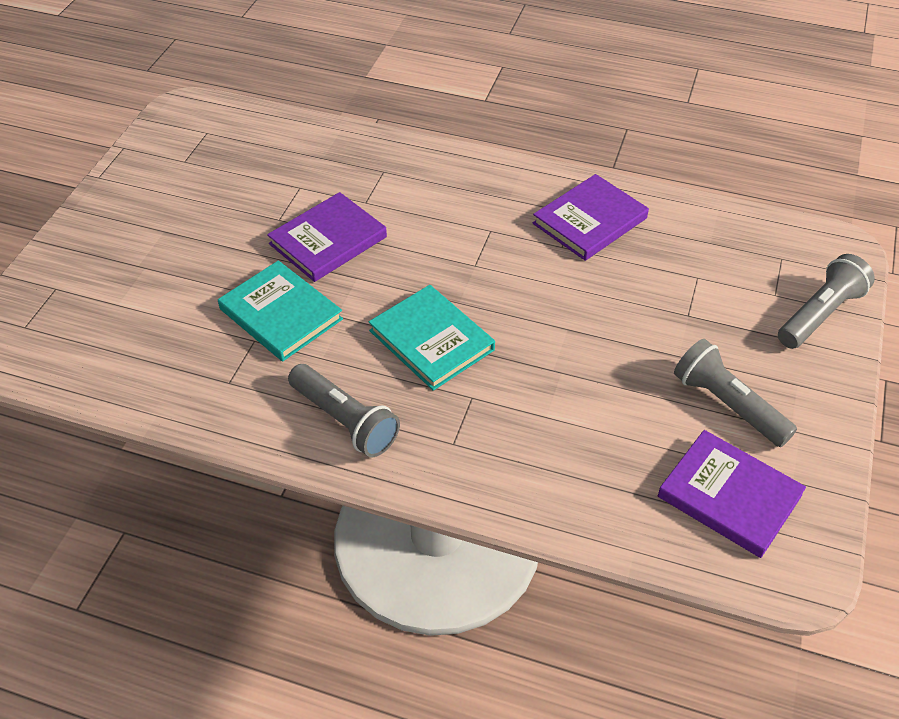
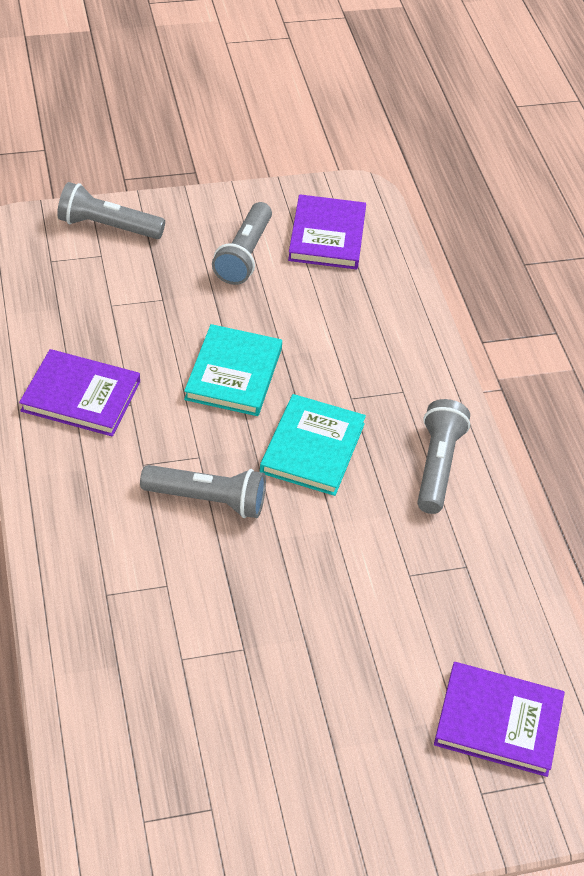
camera: 125 degrees left, 0 degrees up
turquoise book [218,260,343,361] -> turquoise book moved to [184,324,282,416]
purple book [267,192,387,282] -> purple book moved to [434,662,565,777]
none -> grey flashlight [140,465,266,518]

